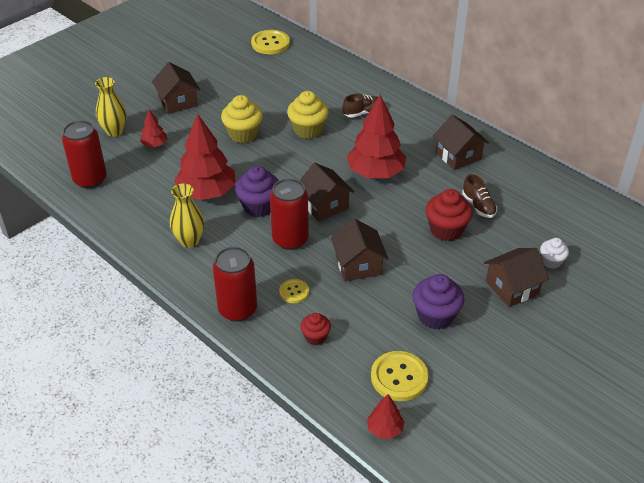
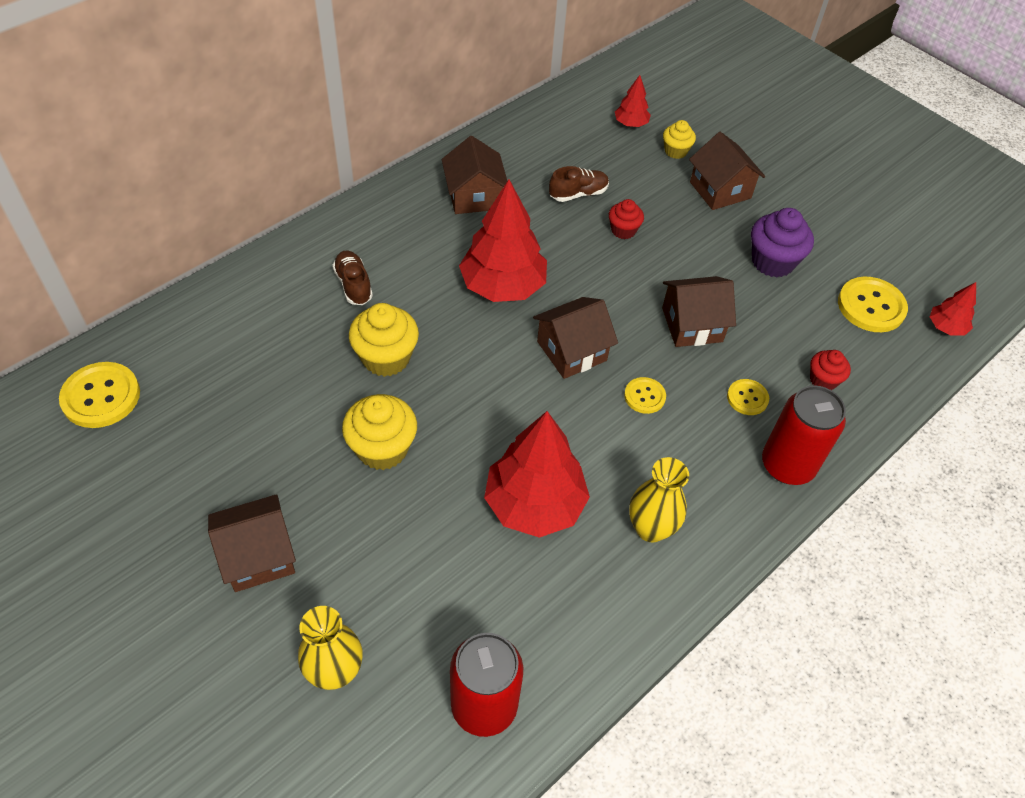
camera: 90 degrees left, 10 degrees up
red tree [140,110,168,147] -> red tree moved to [615,75,651,127]
purple cupcake [235,166,279,217] -> none
red can [270,178,309,250] -> yellow button [624,377,666,414]
red cupcake [426,189,473,241] -> red cupcake [609,199,644,239], size x0.59
brown house [433,114,489,170] -> brown house turned 75 degrees counterclockwise [442,136,507,214]
white cupcake [540,238,569,269] -> yellow cupcake [663,120,696,159]

